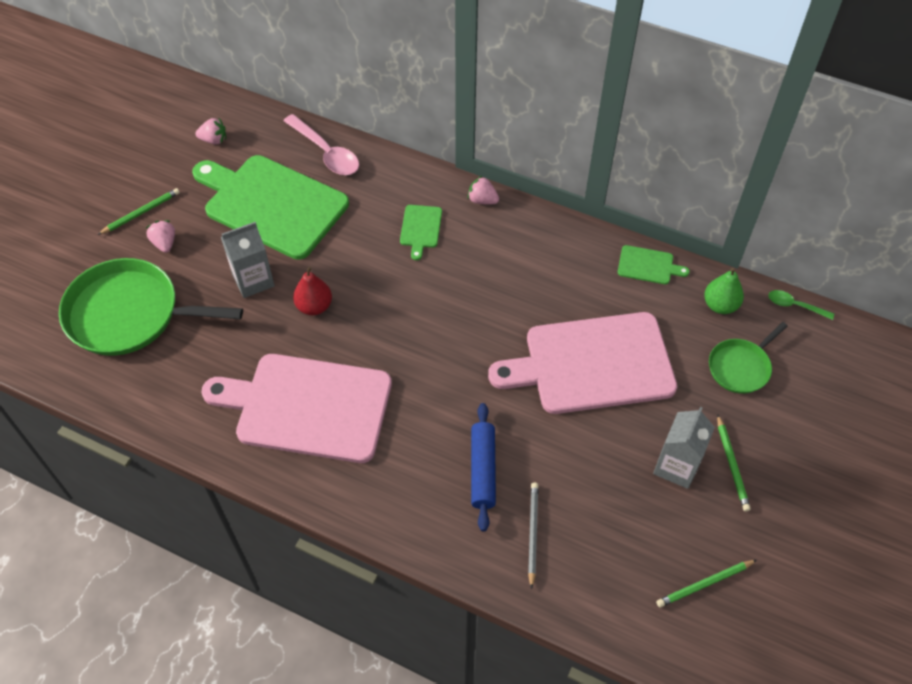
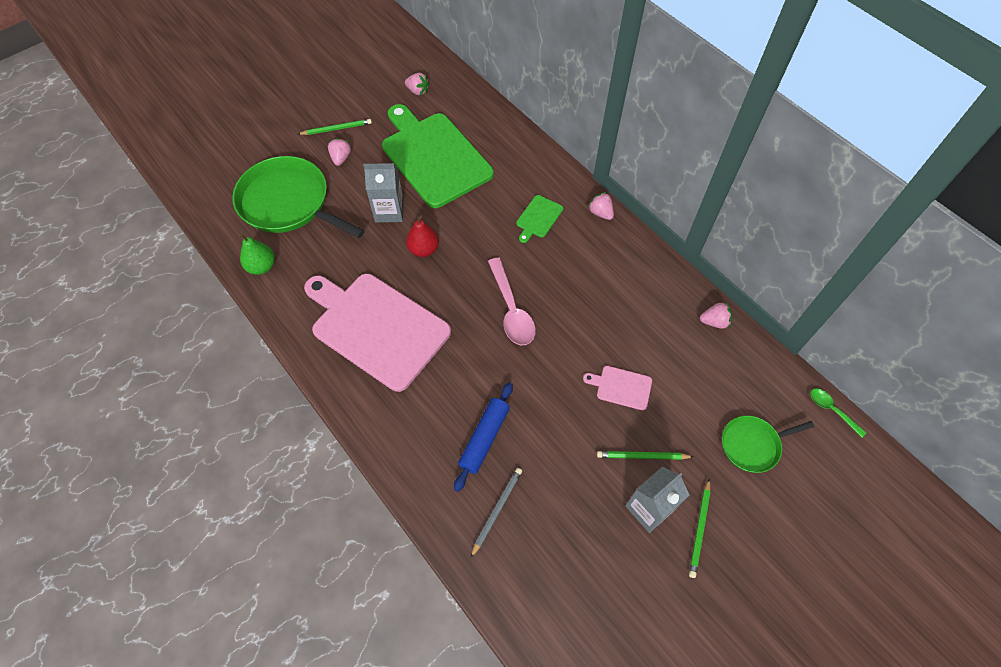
camera: 25 degrees right, 5 degrees up
pink spoon [284,114,359,175] -> pink spoon moved to [488,258,536,345]
pink cutting board [488,312,677,414] -> pink cutting board [583,366,652,410], size x0.41
green cutting board [618,245,690,284] -> pink strawberry [700,302,732,329]
green pencil [656,560,757,607] -> green pencil moved to [597,451,694,460]
green pear [704,268,744,314] -> green pear moved to [240,234,275,275]

